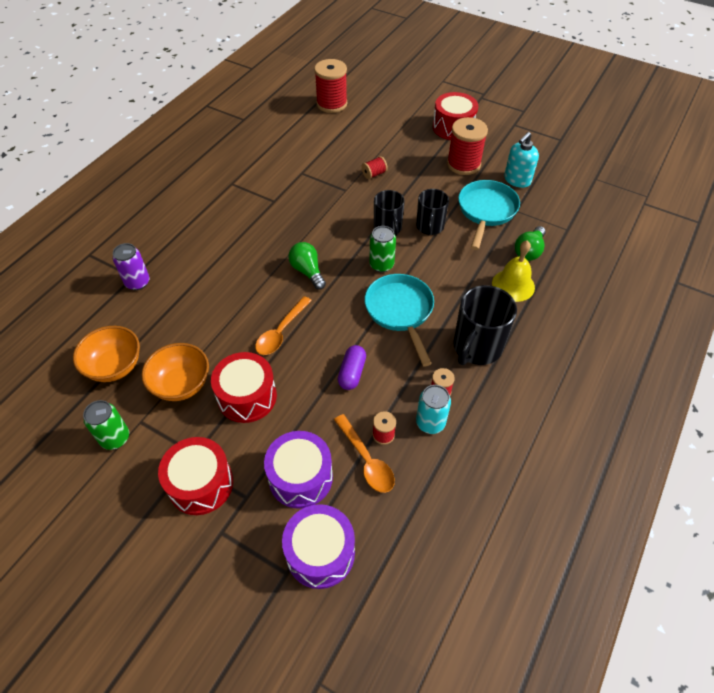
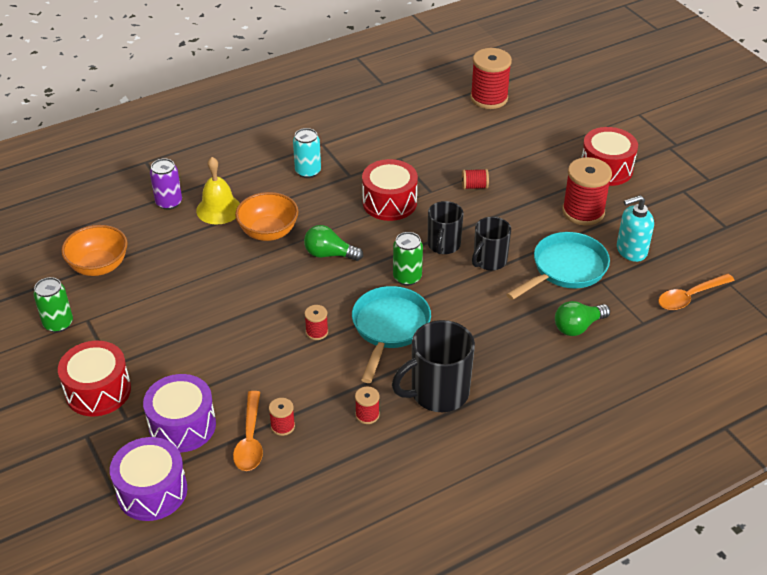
camera: 30 degrees right, 10 degrees down
orange bowl [142,343,209,401] -> orange bowl moved to [235,192,299,241]
red drum [211,352,277,423] -> red drum moved to [362,159,418,221]
orange spoon [255,296,312,355] -> orange spoon moved to [658,274,735,310]
green light bulb [288,242,326,290] -> green light bulb turned 75 degrees counterclockwise [304,225,363,261]
purple capsule [338,345,366,390] -> none
turquoise can [416,385,451,434] -> turquoise can moved to [293,128,321,178]
yellow bell [492,240,535,302] -> yellow bell moved to [196,157,240,224]
none -> red spool [305,305,328,340]

